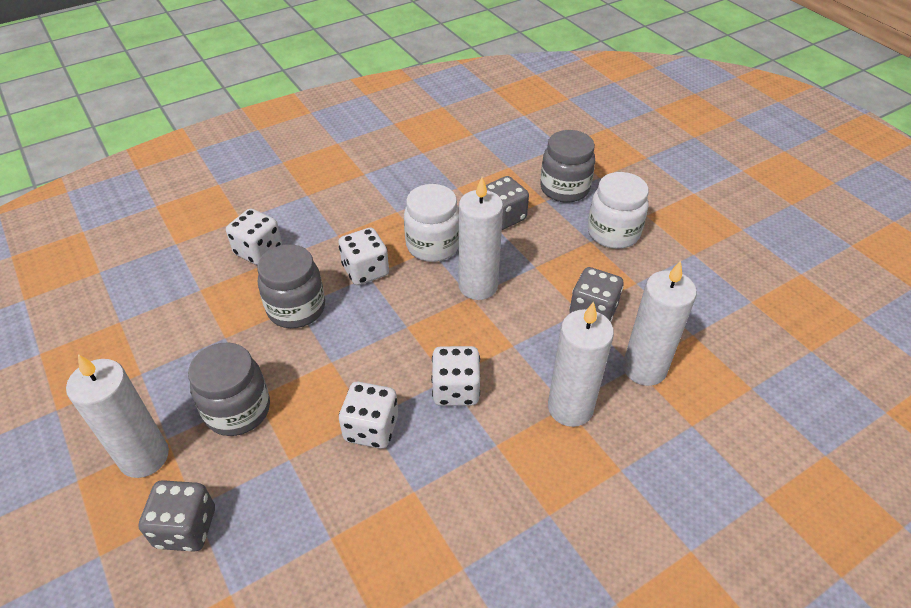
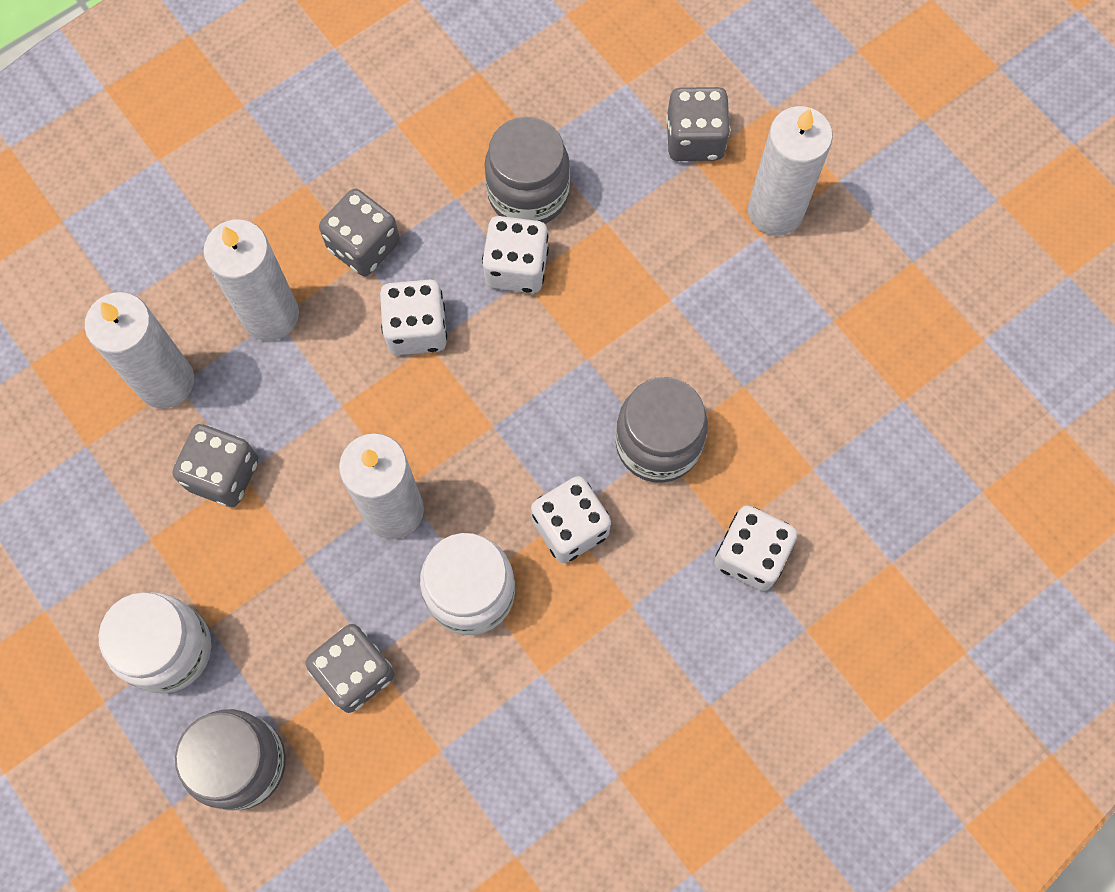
camera: 175 degrees right, 25 degrees up
grey jar [188,342,270,436] -> grey jar moved to [485,116,570,224]
none -> grey dice [319,189,400,276]

